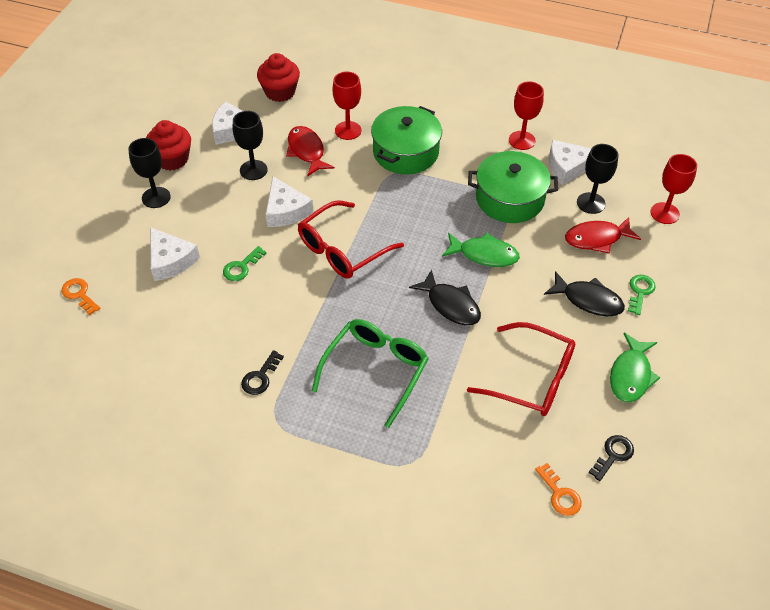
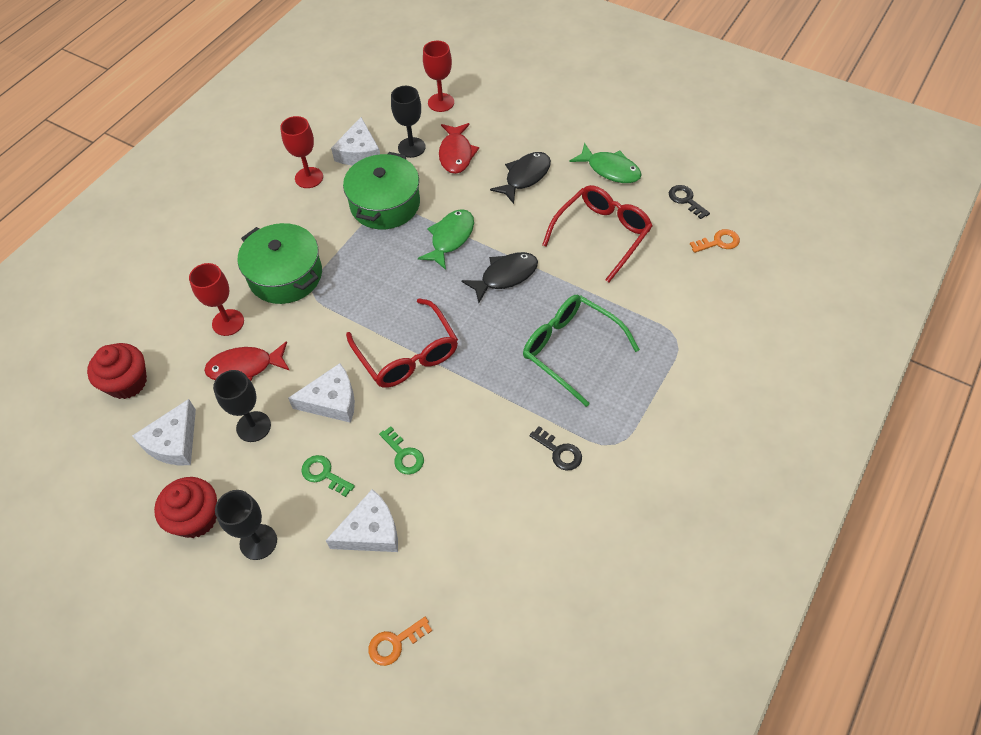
camera: 75 degrees left, 5 degrees up
green key [628,275,656,315] -> green key moved to [301,455,355,497]

